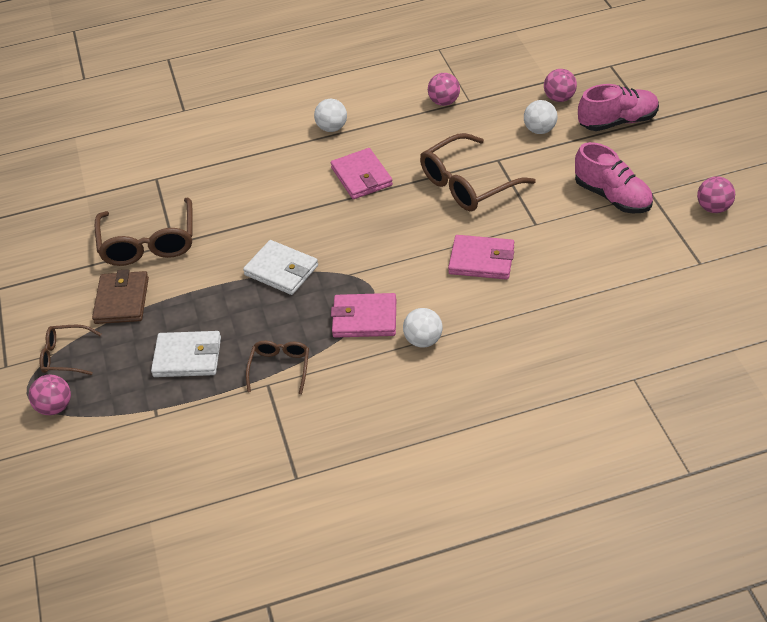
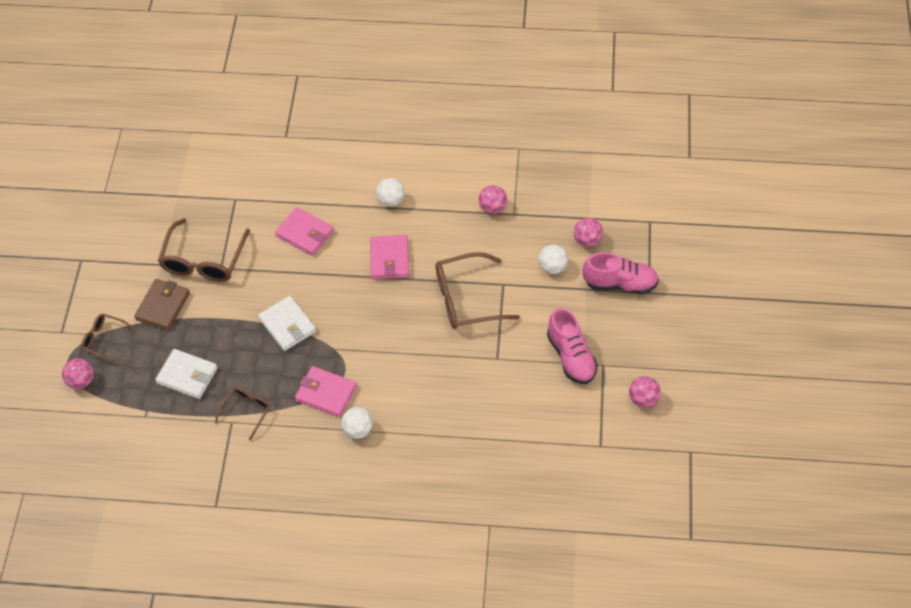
camera: 20 degrees right, 10 degrees up
pink wallet [448,235,514,280] -> pink wallet moved to [275,207,334,256]

